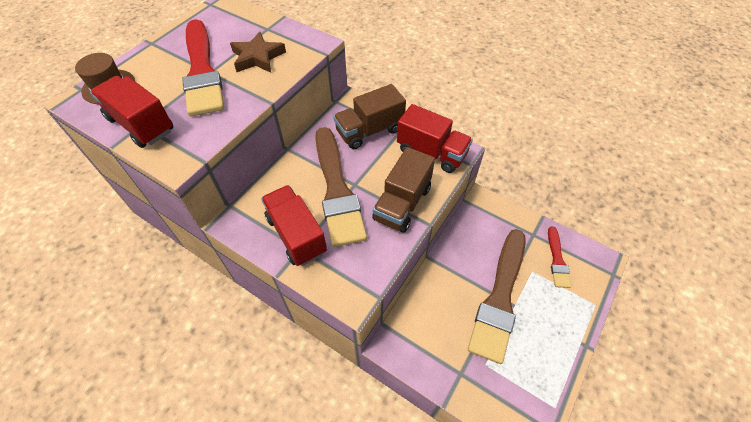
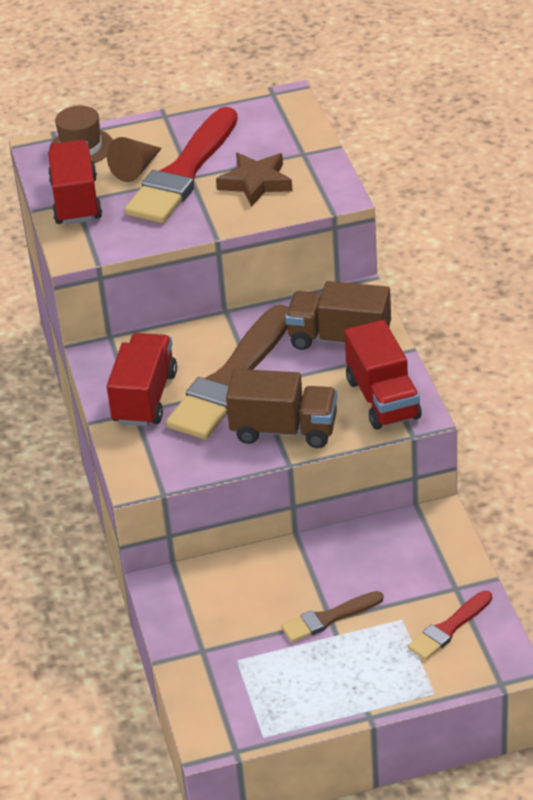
camera: 45 degrees right, 15 degrees down
brown truck [372,147,435,233] -> brown truck turned 150 degrees counterclockwise [226,369,337,448]
brown brush [468,229,526,364] -> brown brush [281,591,383,642], size x0.49
none -> brown cone [107,137,162,182]

